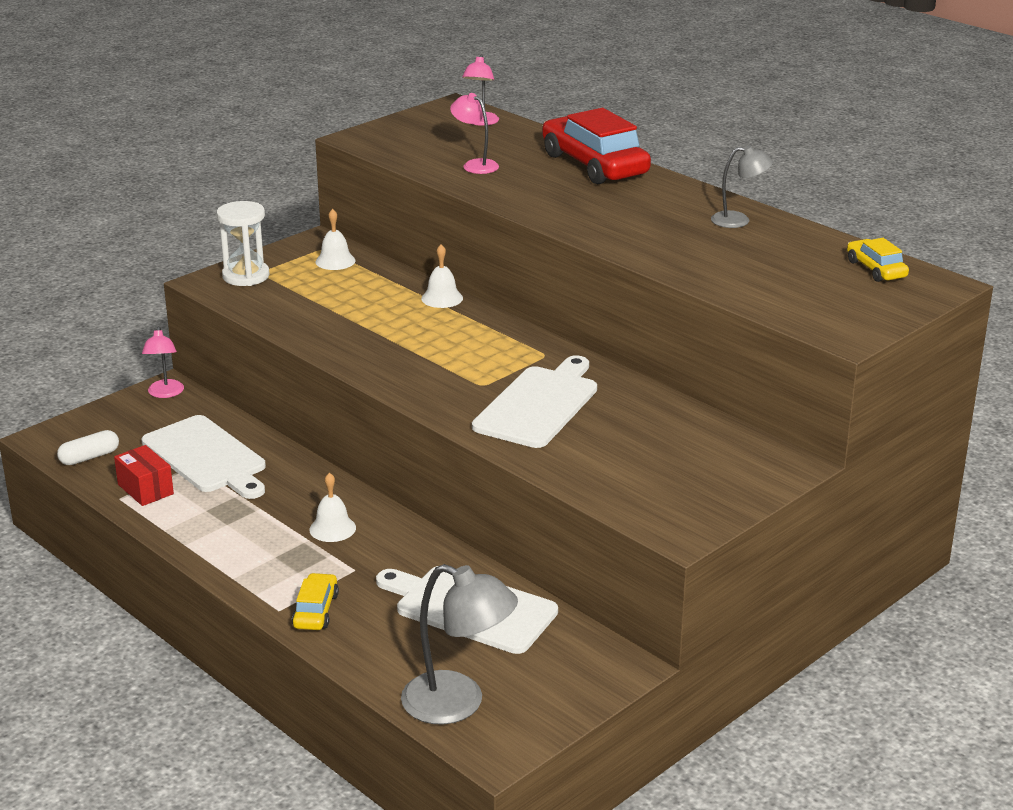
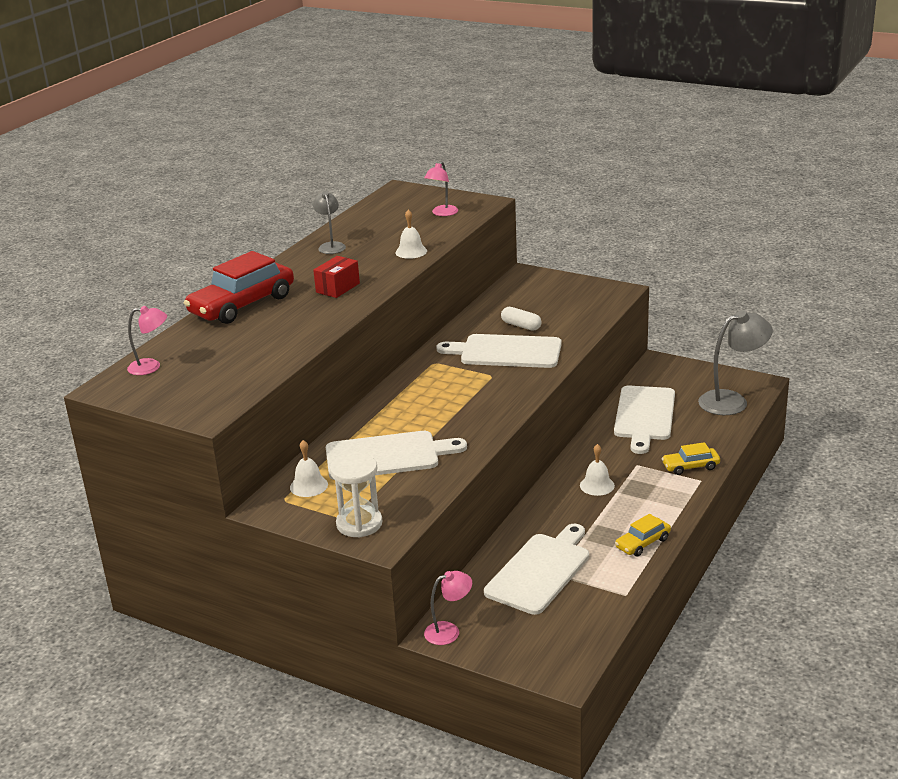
camera: 105 degrees left, 0 degrees up
white capsule [57,430,119,465] -> white capsule moved to [501,307,542,331]
red box [114,445,174,506] -> red box moved to [313,256,360,298]
grey lamp [401,564,518,725] -> grey lamp turned 60 degrees clockwise [698,310,773,415]
white bell [421,244,463,308] -> white bell moved to [395,210,427,259]
pink lamp [450,93,499,174] -> pink lamp moved to [424,161,458,216]
yellow car [847,238,909,282] -> yellow car moved to [615,514,671,557]
none -> white cutting board [326,431,467,480]

